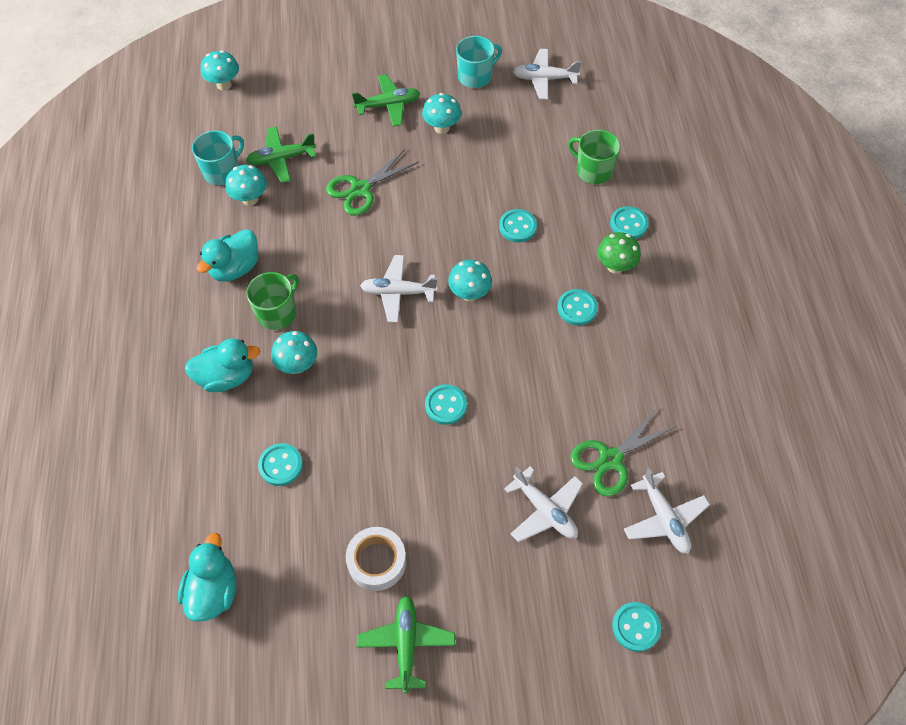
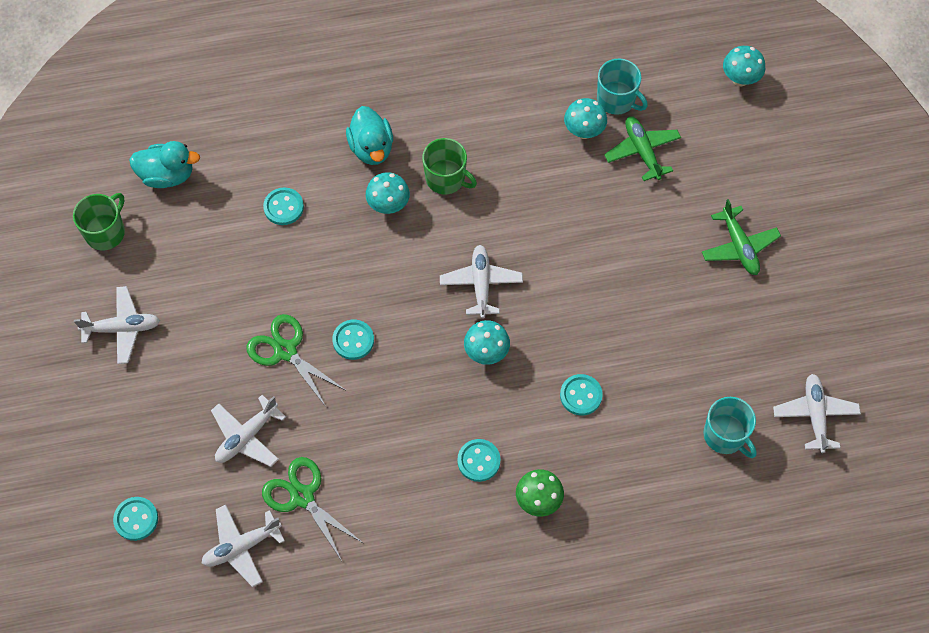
camera: 85 degrees right, 5 degrees up
turquoise duck [197,229,258,282] -> none
green scissors [326,149,419,216] -> green scissors moved to [246,314,345,407]
white tape [346,527,406,591] -> none
green plane [357,596,455,693] -> white plane [74,286,160,364]
turquoise mushroom [422,93,461,134] -> none
turquoise mug [456,36,502,88] -> turquoise mug moved to [704,397,757,458]
green mug [568,130,620,184] -> green mug moved to [73,193,125,250]
turquoise button [610,206,649,239] -> none

